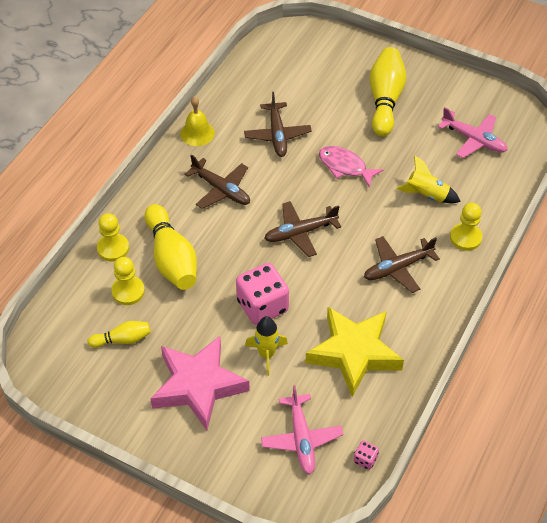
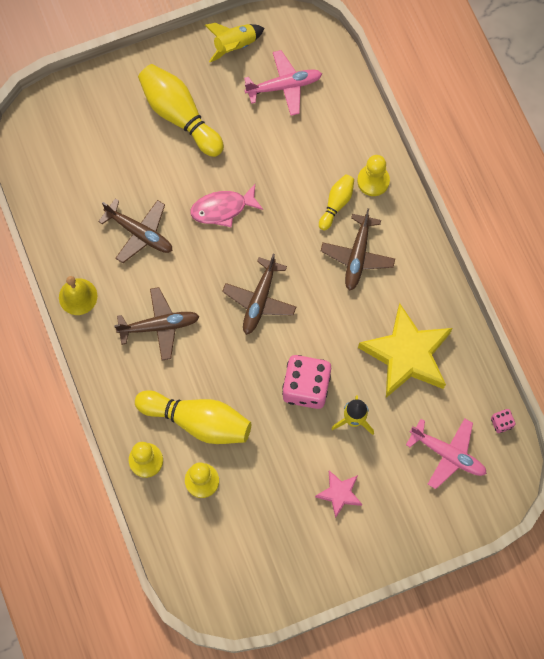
camera: 50 degrees left, 20 degrees up
yellow bowling pin [88,321,151,348] -> yellow bowling pin moved to [319,174,354,231]
pink star [150,336,250,430] -> pink star [315,471,362,518], size x0.49
yellow rocket [396,155,461,203] -> yellow rocket moved to [205,23,264,62]

